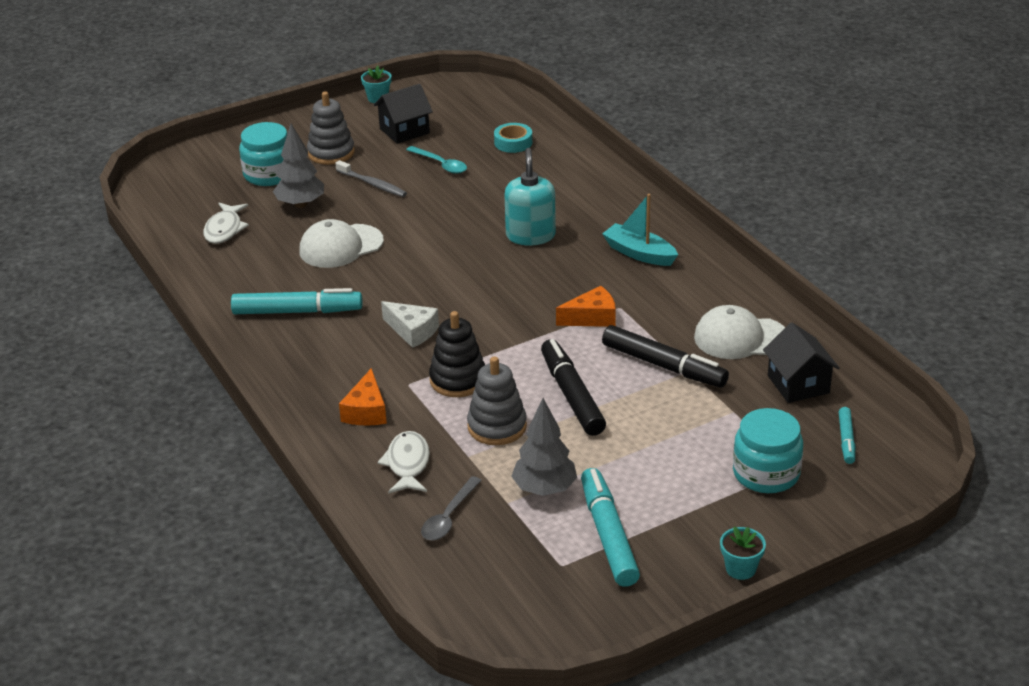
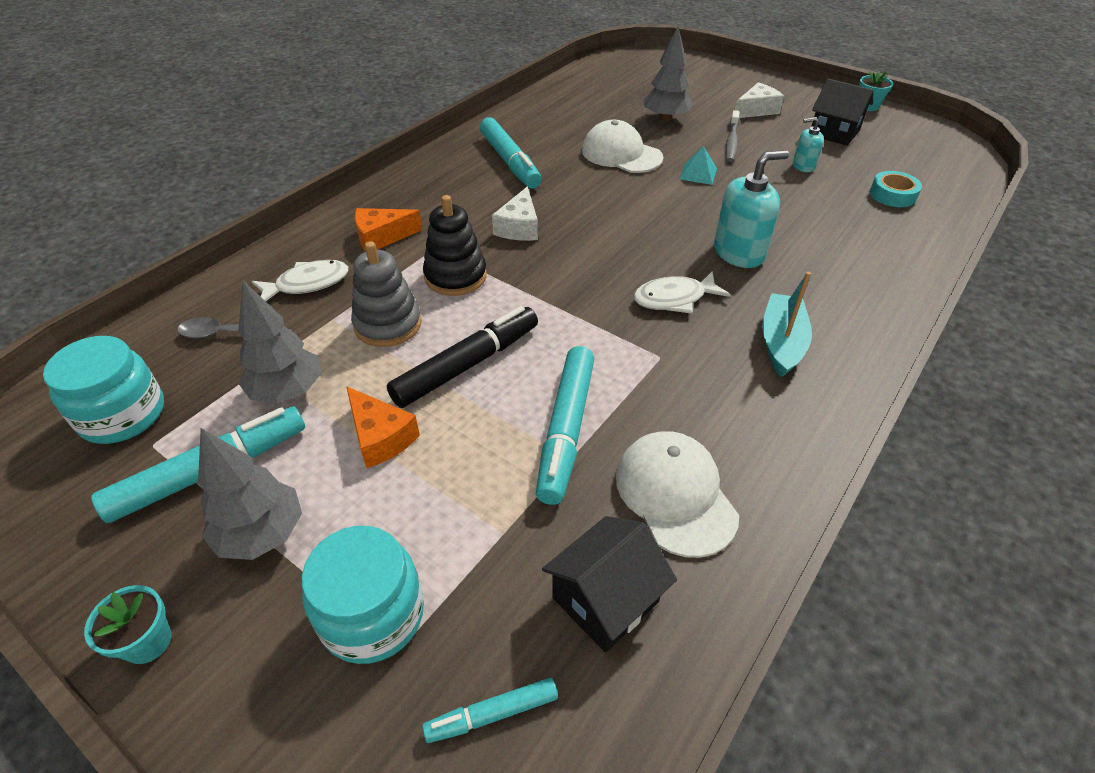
camera: 65 degrees right, 10 degrees up
white fish [203,203,249,244] -> white fish moved to [634,271,731,314]
turquoise jar [239,122,287,186] -> turquoise jar moved to [43,336,164,444]
grey stacking toy [307,91,355,165] -> white cheese [735,83,784,118]
turquoise spoon [406,146,467,174] -> turquoise soap dispenser [793,117,824,172]
orange cheese [556,286,616,327] -> orange cheese moved to [346,386,420,468]
black marker [602,325,729,387] -> turquoise marker [536,346,594,505]
none -> grey tree [198,428,302,560]
none -> turquoise pyramid [680,146,717,185]

